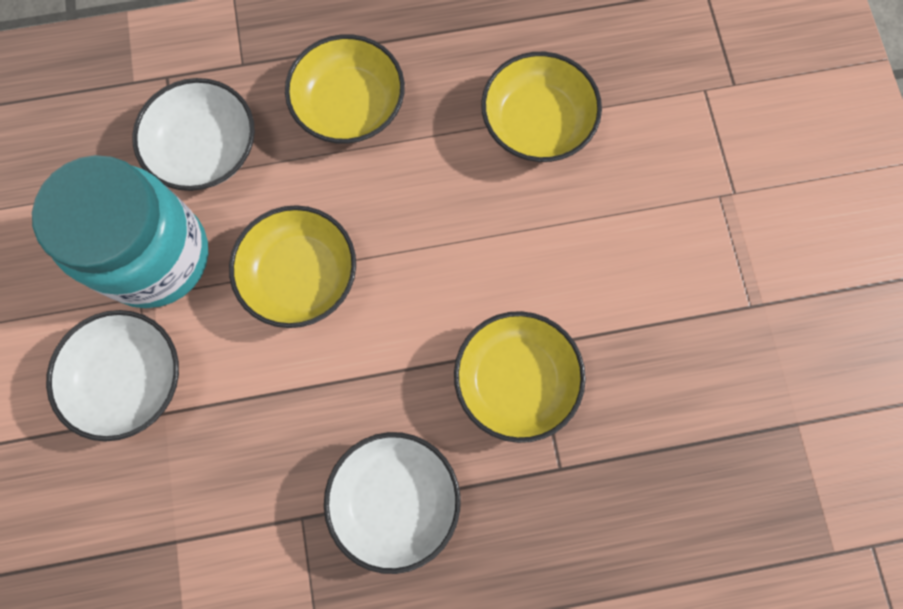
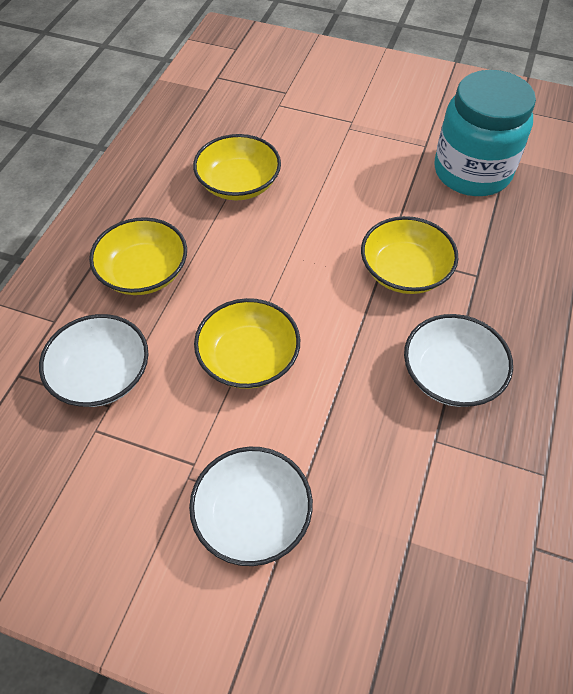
camera: 60 degrees left, 20 degrees down
turquoise jar [32,155,208,308] -> turquoise jar moved to [434,70,536,196]

